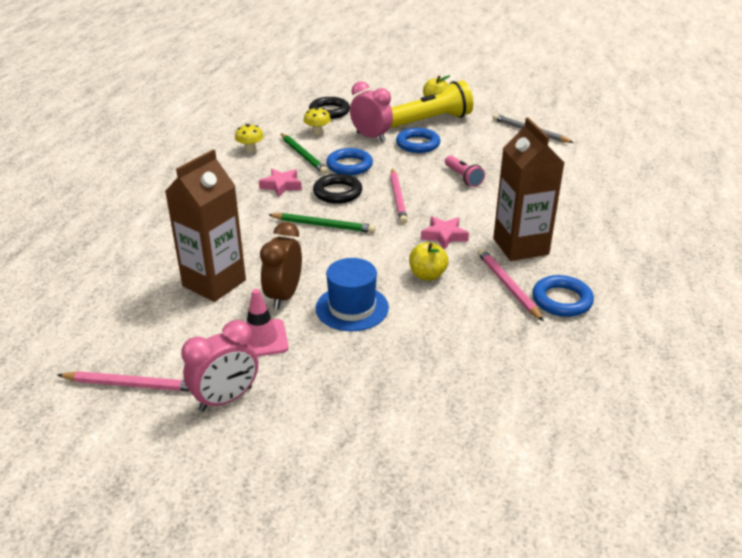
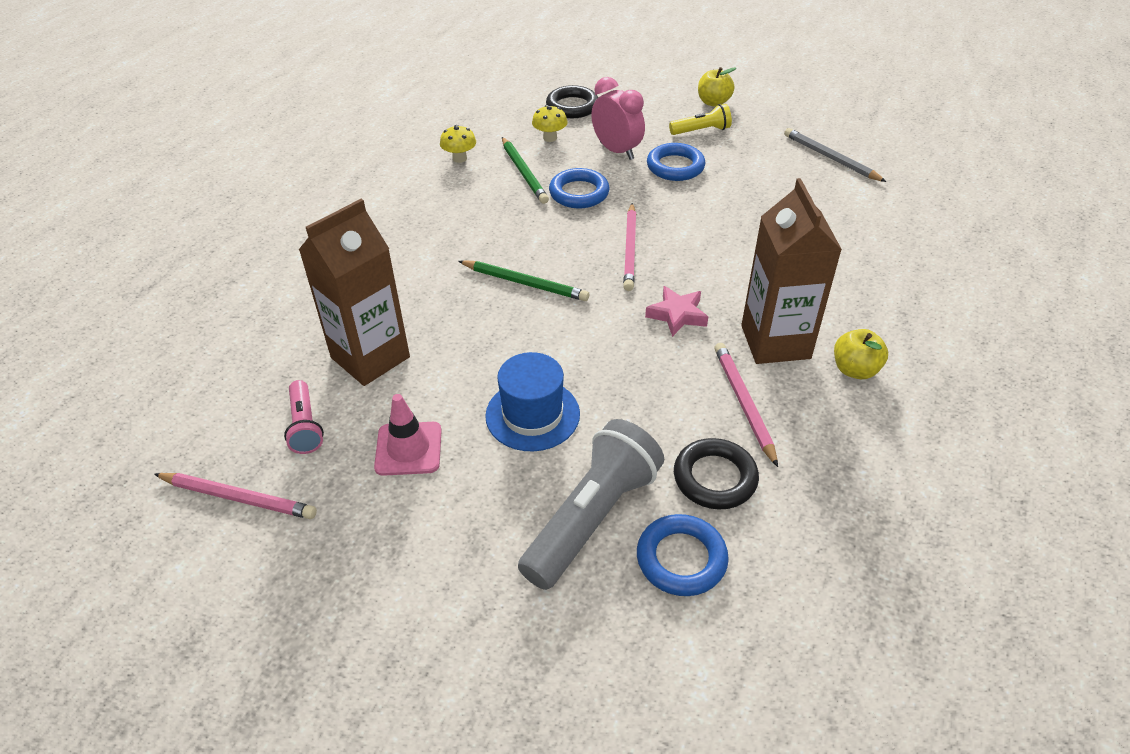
camera: 10 degrees right, 10 degrees up
pink clock [181,320,258,412] -> none
pink star [259,169,302,197] -> none
brown clock [260,222,302,310] -> none
black ring [313,174,362,204] -> black ring moved to [674,438,759,510]
yellow flashlight [391,80,473,128] -> yellow flashlight [669,104,732,135], size x0.53
yellow apple [409,242,449,281] -> yellow apple moved to [834,329,888,379]
pink flashlight [445,155,485,187] -> pink flashlight moved to [284,380,324,454]
blue ring [532,275,594,317] -> blue ring moved to [637,514,729,596]
none -> grey flashlight [518,419,664,590]

